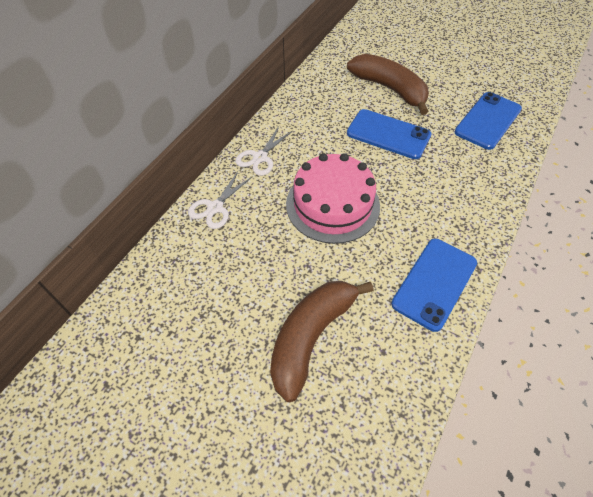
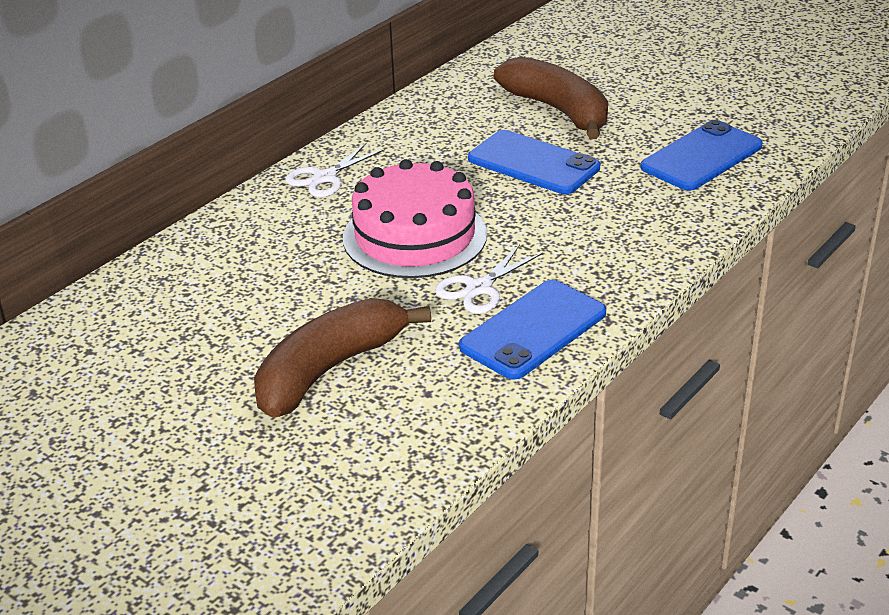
camera: 10 degrees right, 20 degrees down
white scissors [188,171,253,229] -> white scissors moved to [435,244,543,314]

